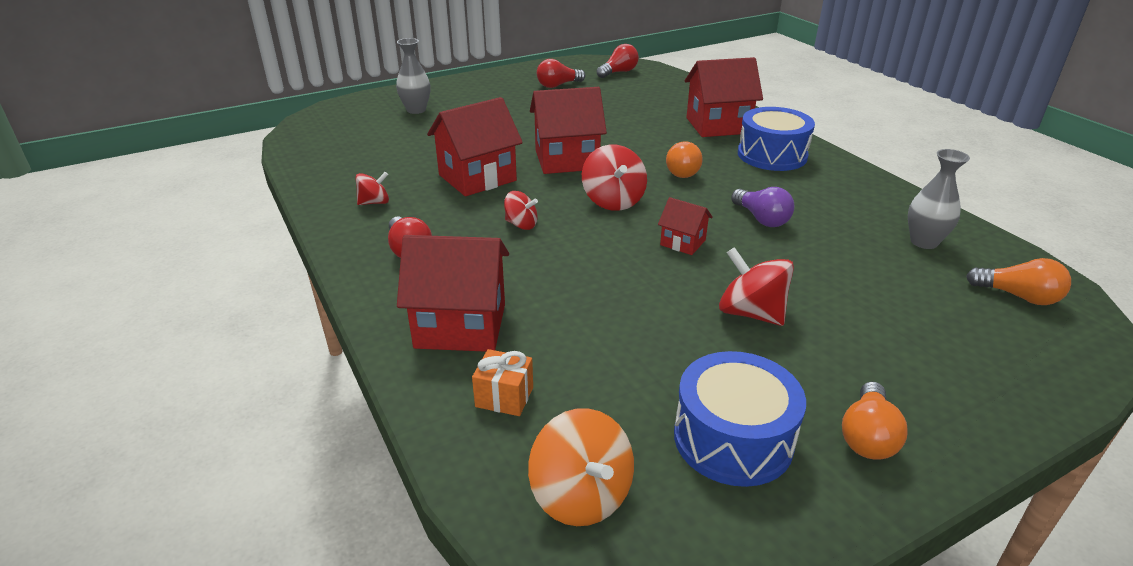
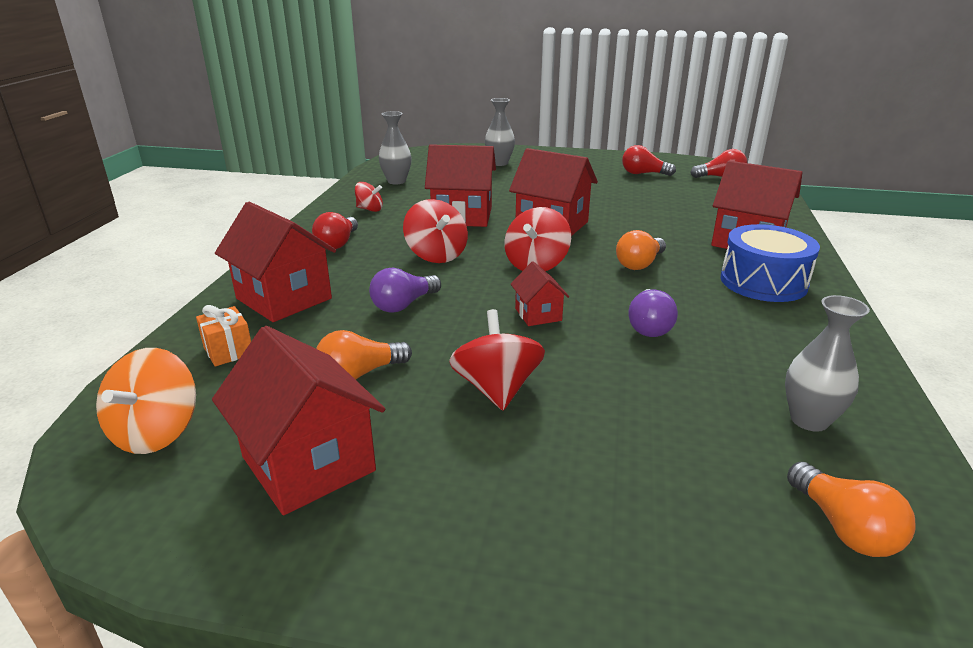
camera: 40 degrees right, 5 degrees down
red spinning top [504,191,538,230] -> red spinning top [403,199,468,263], size x1.65
blue drum [674,351,806,487] -> red house [212,326,385,515]
orange light bulb [842,382,908,460] -> orange light bulb moved to [316,330,412,380]
none -> purple light bulb [369,268,441,313]
none -> grey vase [379,111,412,185]

